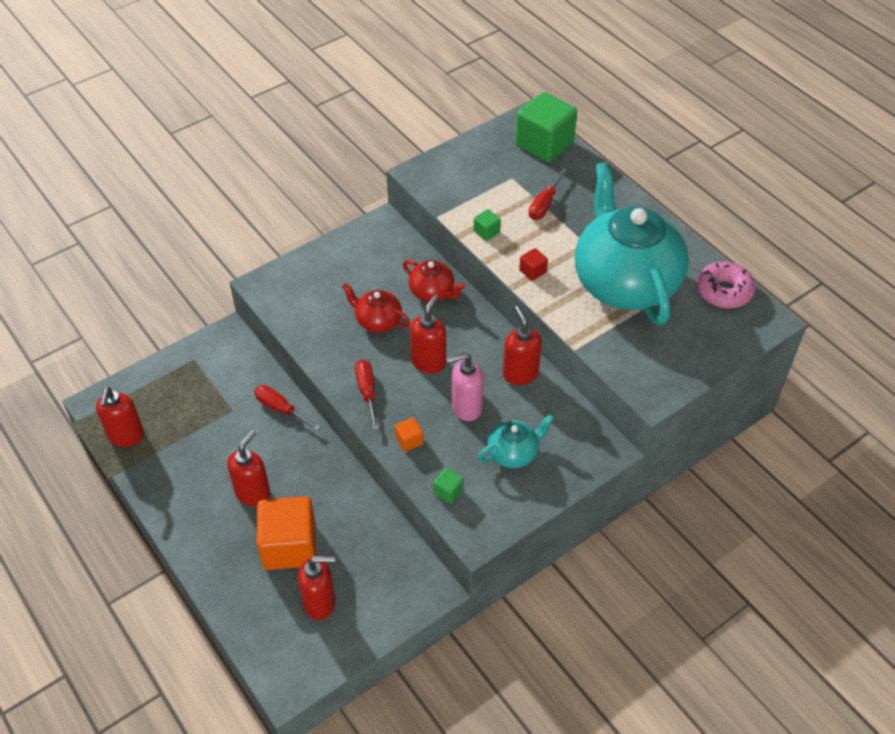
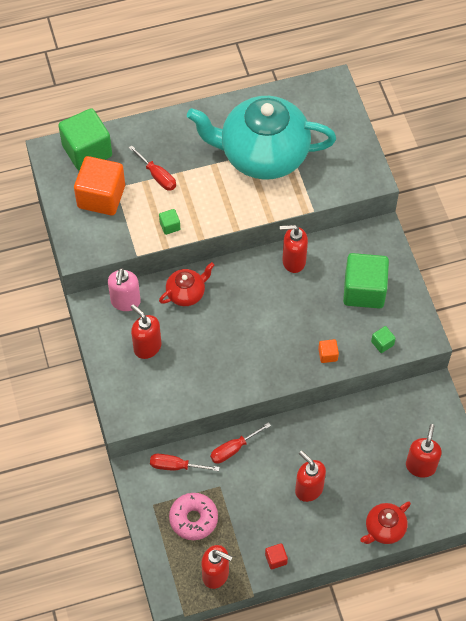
camera: 70 degrees left, 10 degrees up
orange cube [257,496,316,570] -> orange cube moved to [74,156,125,215]
red teapot [342,283,410,333] -> red teapot moved to [360,501,411,544]
red screwdriver [355,360,379,430] -> red screwdriver moved to [150,454,220,471]
red soap dispenser [410,294,446,373] -> red soap dispenser moved to [131,304,162,359]
pink soap dispenser [446,353,484,421] -> pink soap dispenser moved to [108,268,141,311]
turquoise teapot [478,414,554,468] -> green cube [343,253,389,309]
red cube [519,248,548,281] -> red cube moved to [265,543,288,569]
pink donut [697,262,755,309] -> pink donut moved to [169,493,218,540]

